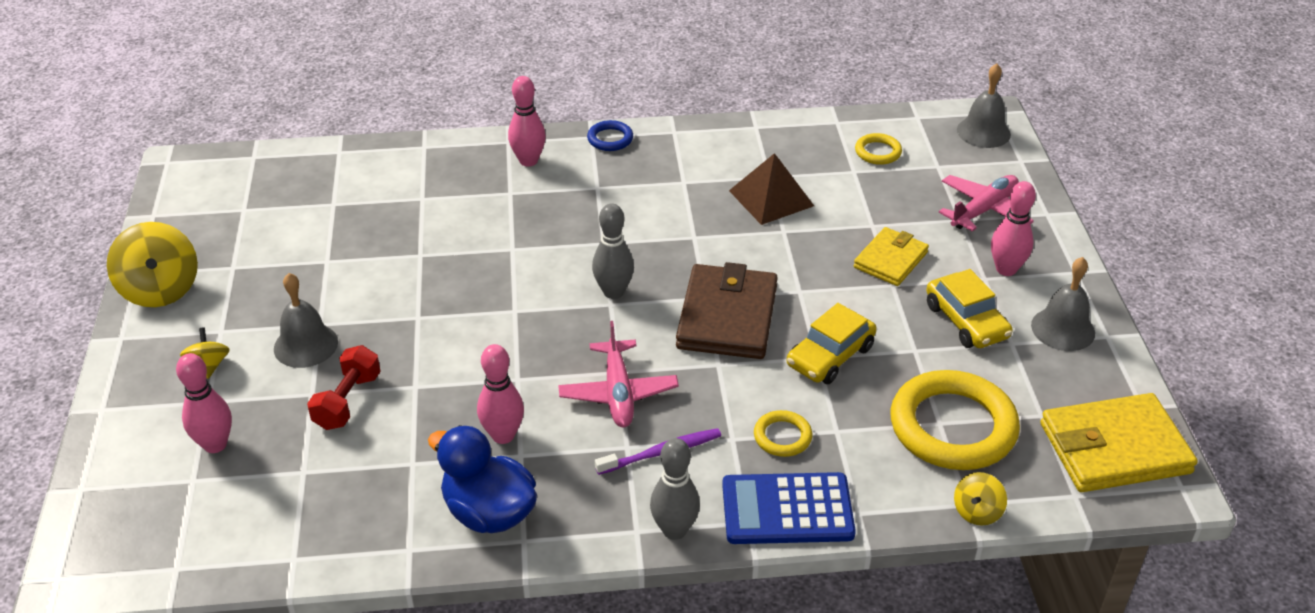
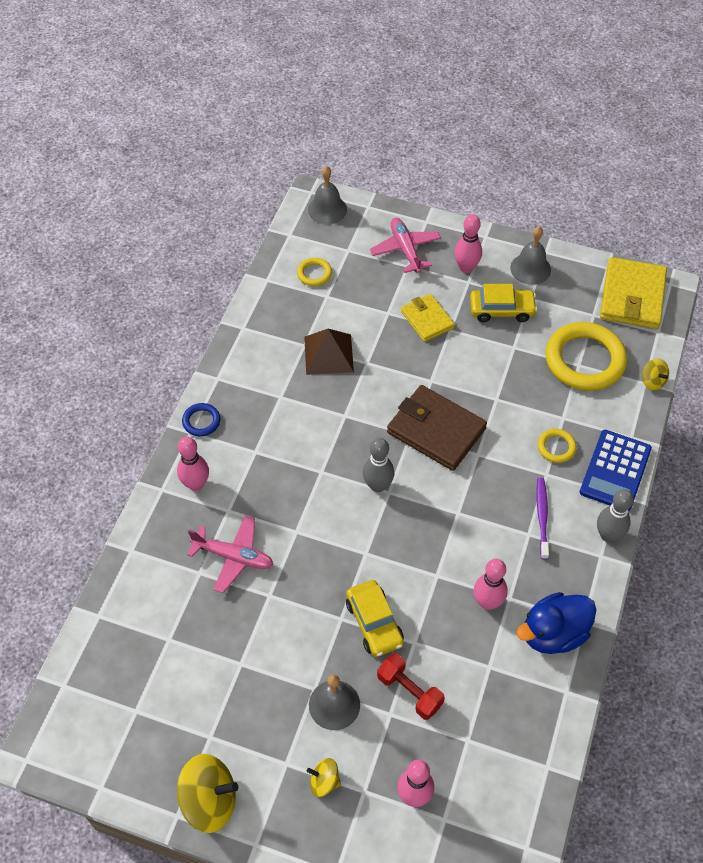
camera: 65 degrees left, 15 degrees up
pink plane [558,321,679,427] -> pink plane moved to [187,515,274,593]
yellow car [787,303,877,384] -> yellow car moved to [346,580,404,657]

